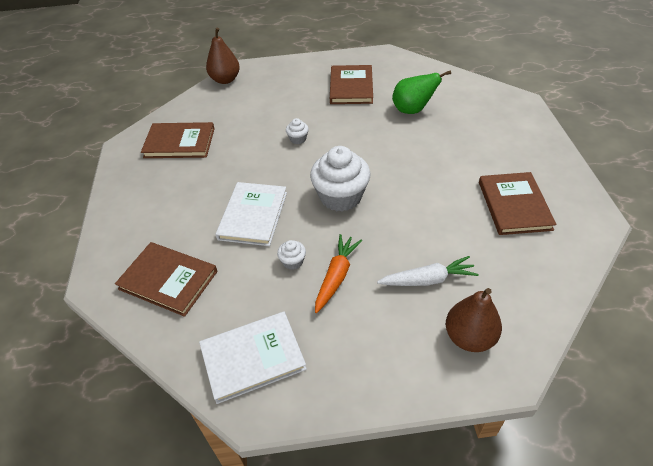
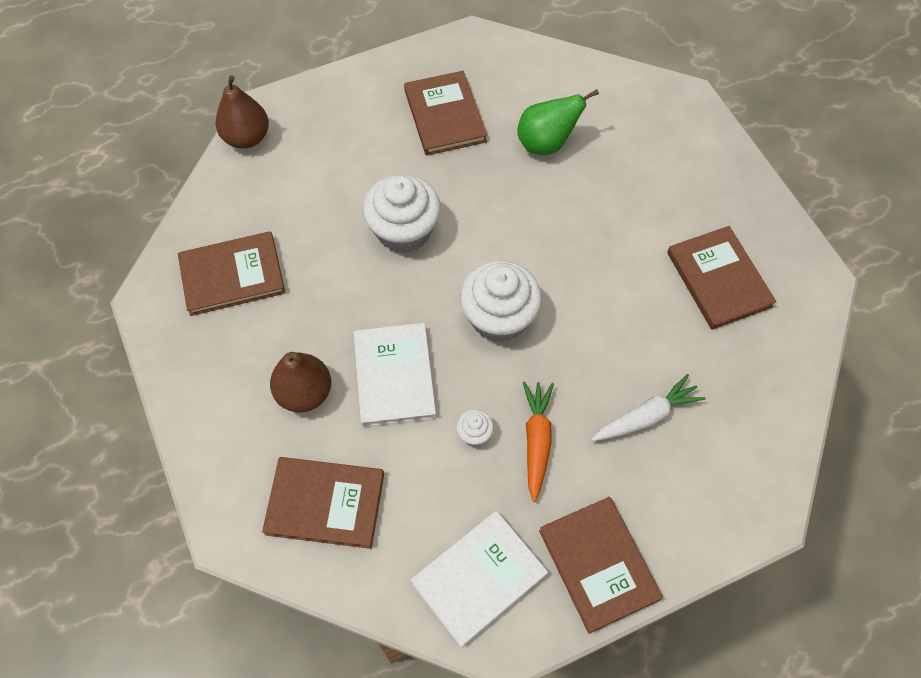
camera: 20 degrees left, 15 degrees up
white cupcake [286,118,309,144] -> white cupcake [363,174,441,253], size x2.27
brown pear [446,288,502,352] -> brown pear moved to [270,352,331,412]
none -> brown book [539,497,663,634]

